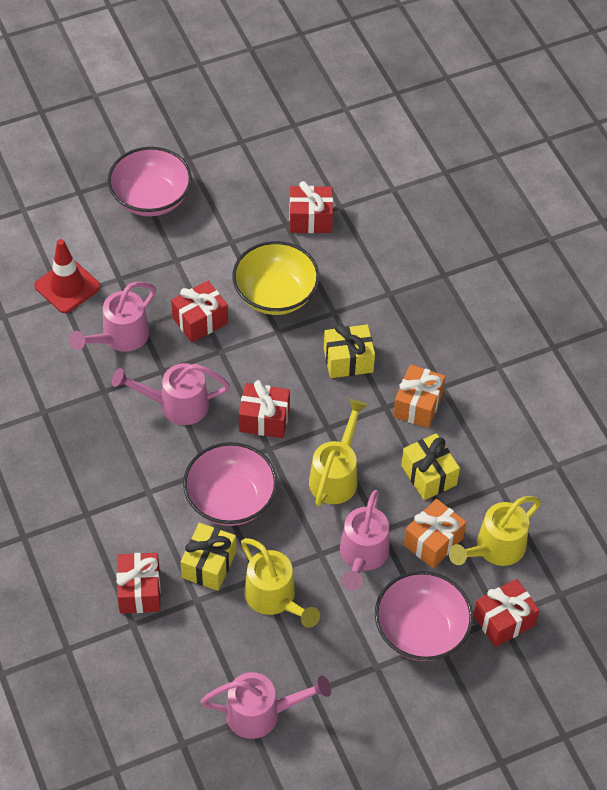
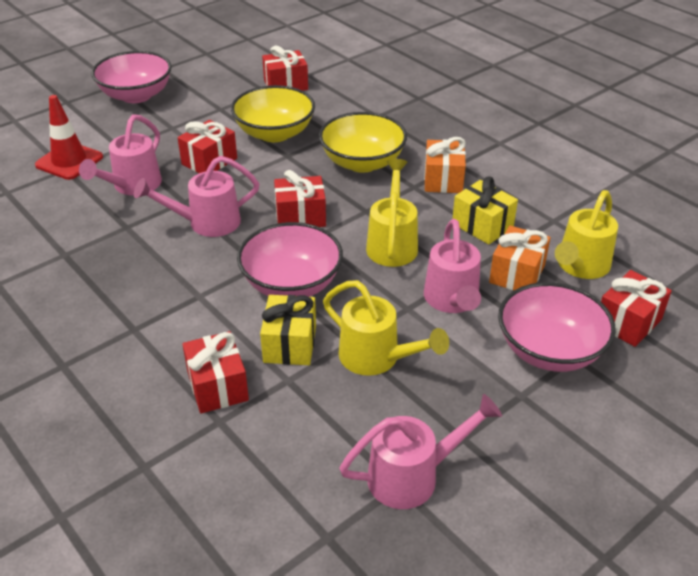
camera: 15 degrees left, 15 degrees down
yellow gift [324,324,375,378] -> yellow bowl [319,112,407,173]

